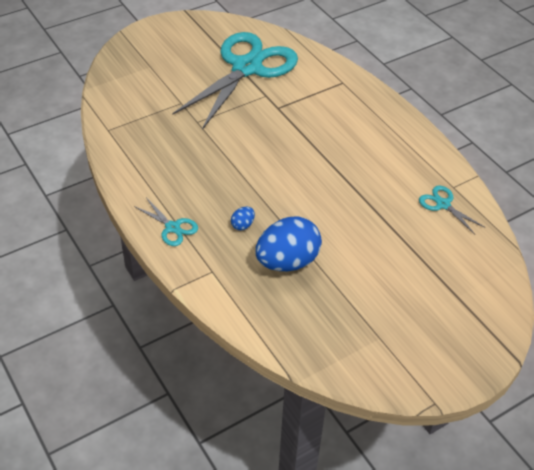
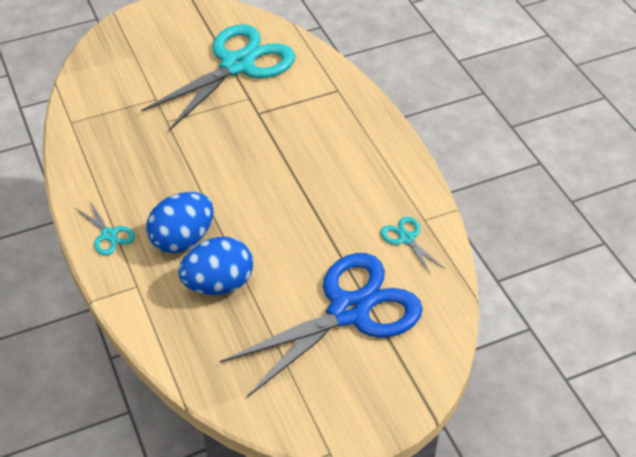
camera: 10 degrees right, 0 degrees up
blue egg [231,206,255,230] -> blue egg [146,192,214,253], size x2.41
none -> blue scissors [220,253,423,398]

